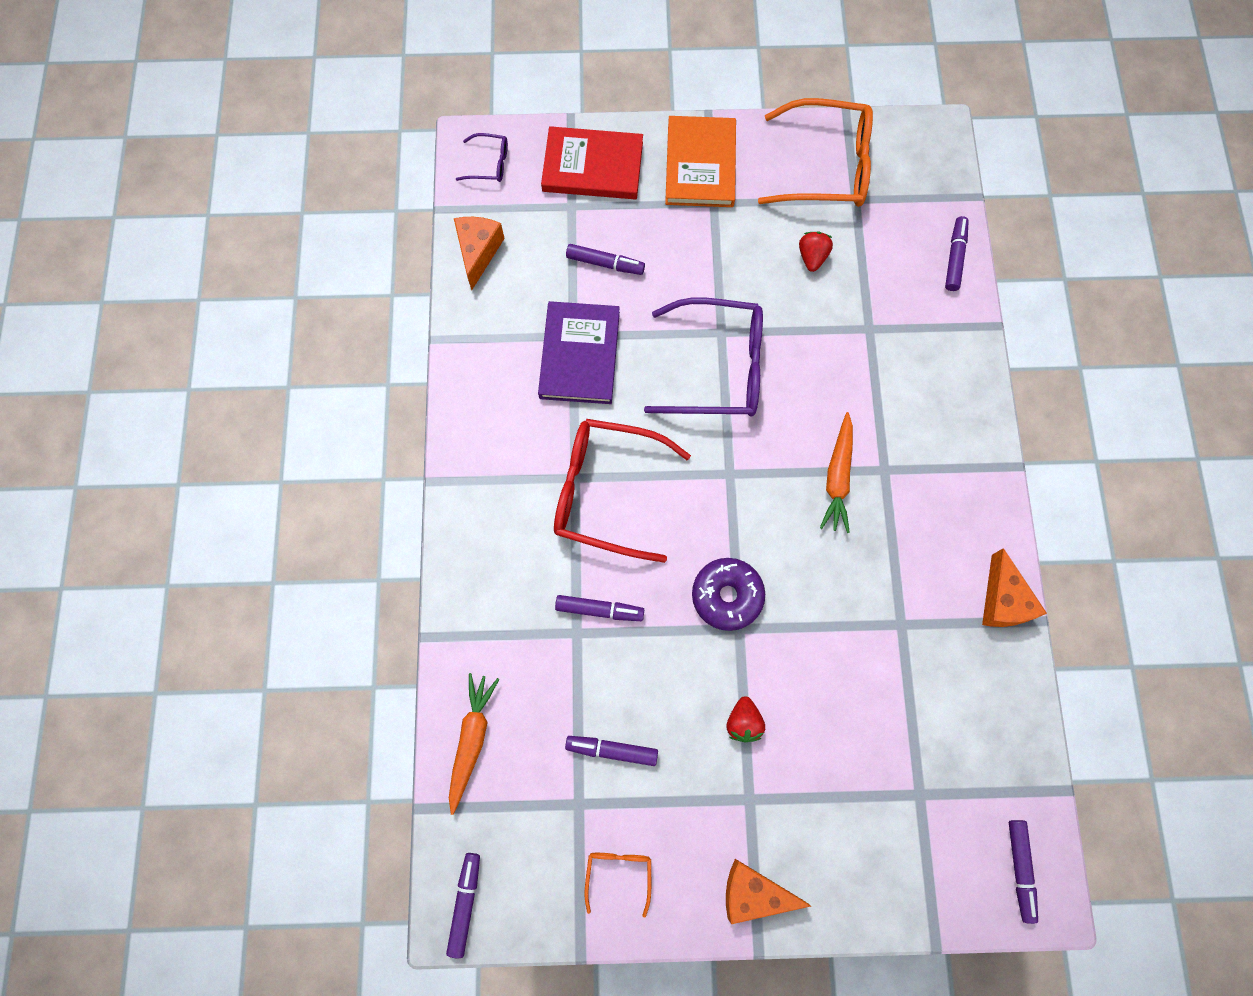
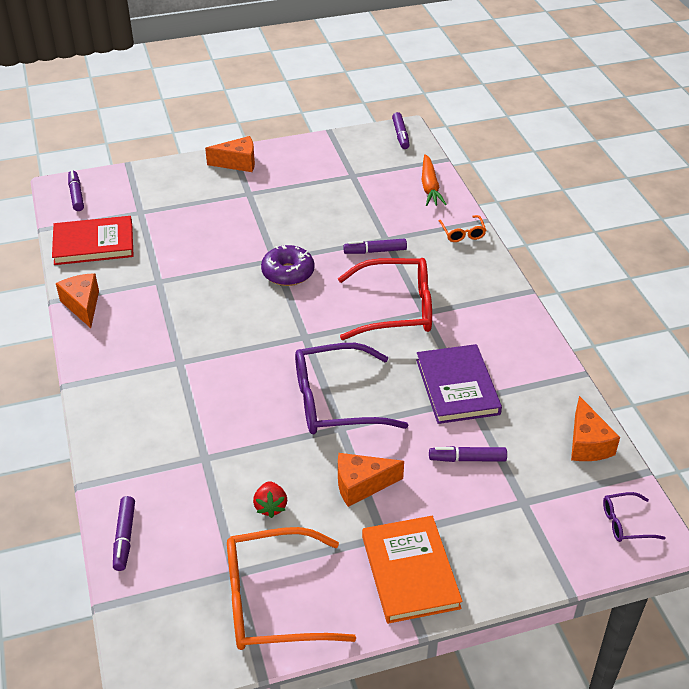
camera: 165 degrees right, 30 degrees down
red book [541,126,643,199] -> red book moved to [52,216,134,265]
purple marker [565,736,658,766] -> none
orange glasses [585,853,651,917] -> orange glasses moved to [438,215,486,242]
red strawberry [726,696,765,742] -> none
orange carrot [820,412,853,533] -> none
none -> orange cheese [338,453,404,507]

